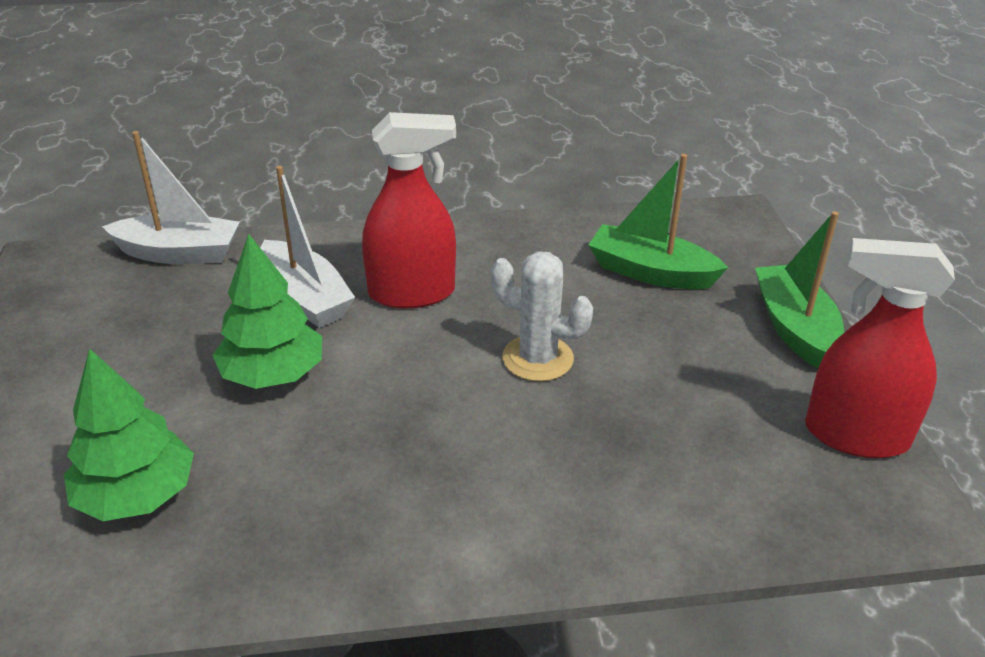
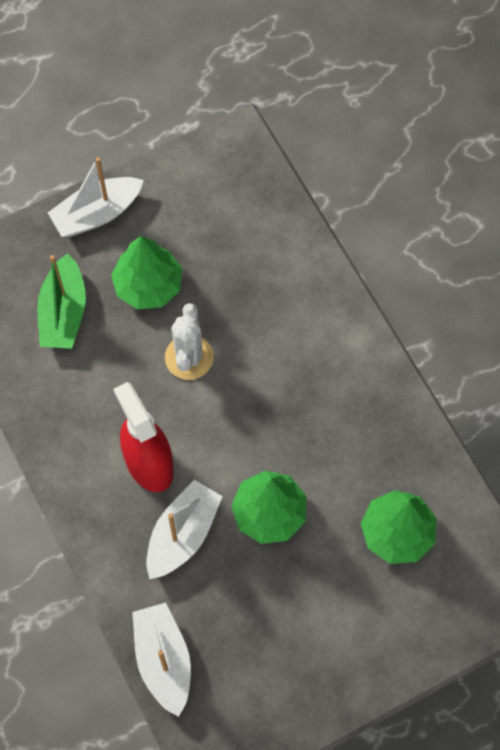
camera: 110 degrees left, 30 degrees up
green boat [755,211,844,368] -> white boat [48,157,144,237]
red spray bottle [805,238,955,458] -> none
none -> green tree [111,236,182,309]

